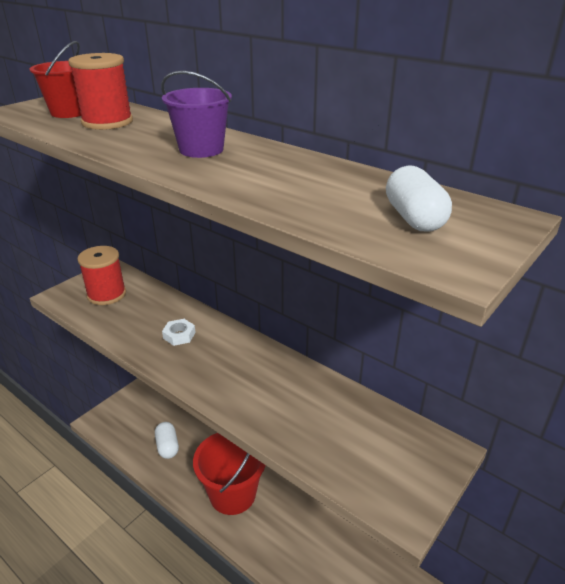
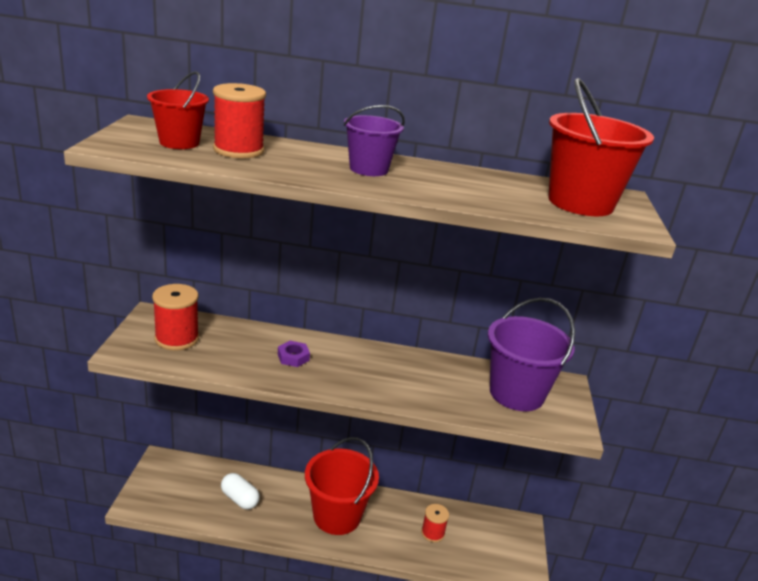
camera: 35 degrees left, 5 degrees down
white nut [162,319,195,346] -> purple nut [278,341,310,367]
white capsule [386,165,452,232] -> red bucket [548,78,654,216]
none -> red spool [421,504,449,542]
none -> purple bucket [488,298,575,411]

